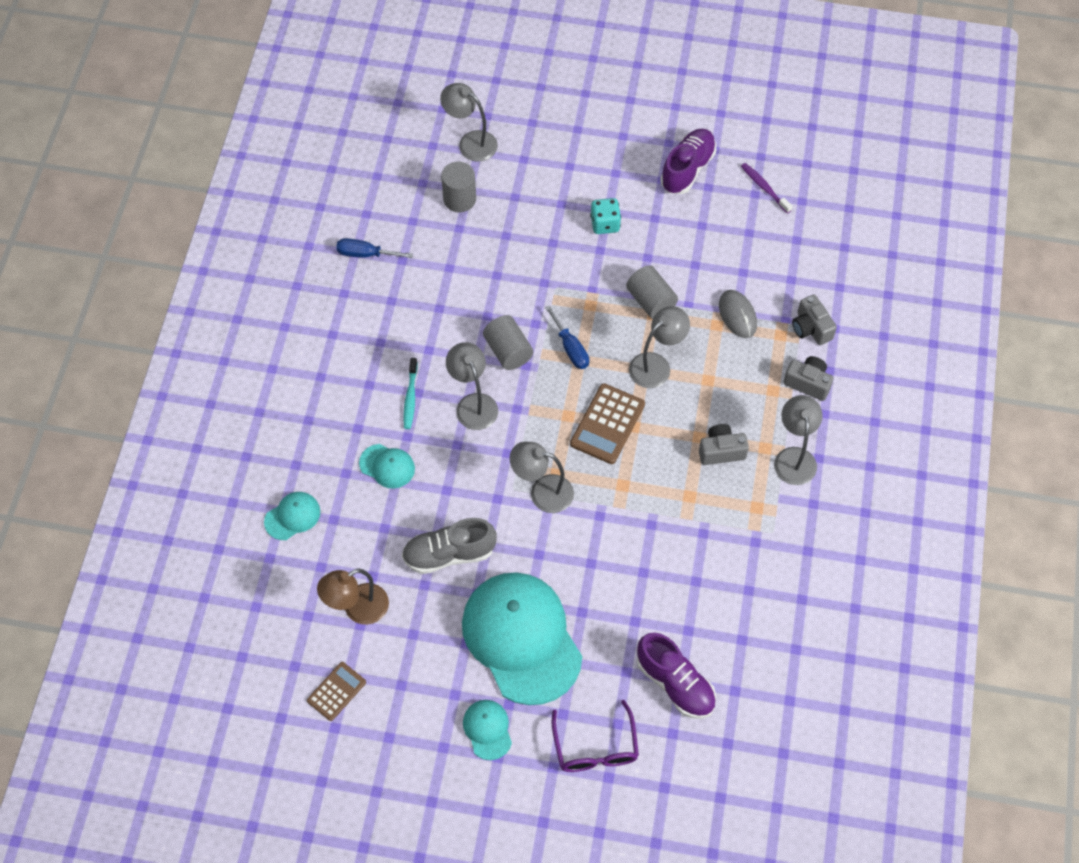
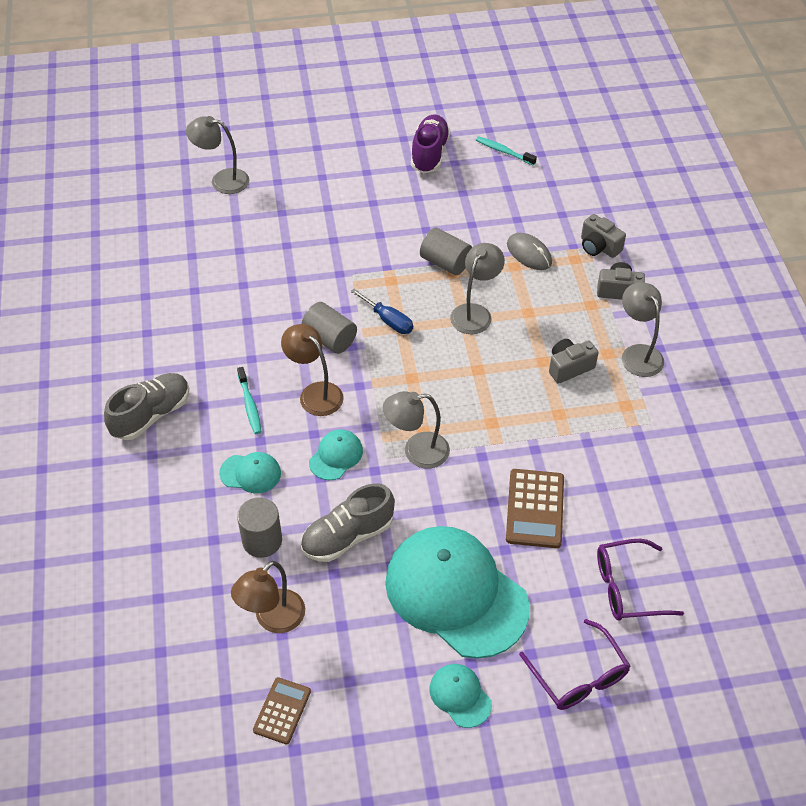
camera: 20 degrees left, 10 degrees down
turquoise cap [264,492,320,540] -> turquoise cap moved to [309,429,363,480]
blue screwdriver [336,238,413,258] -> none
grey cylinder [441,162,476,212] -> grey cylinder moved to [237,497,282,558]
grey lamp [446,342,498,430] -> brown lamp [281,324,344,416]
brown calculator [570,383,645,464] -> brown calculator moved to [506,469,564,548]
turquoise dice [590,198,621,234] -> none
purple shoe [637,633,716,719] -> purple glasses [597,539,684,621]
purple toothbrush [741,163,793,214] -> turquoise toothbrush [476,136,537,166]
none -> grey shoe [104,373,189,440]

